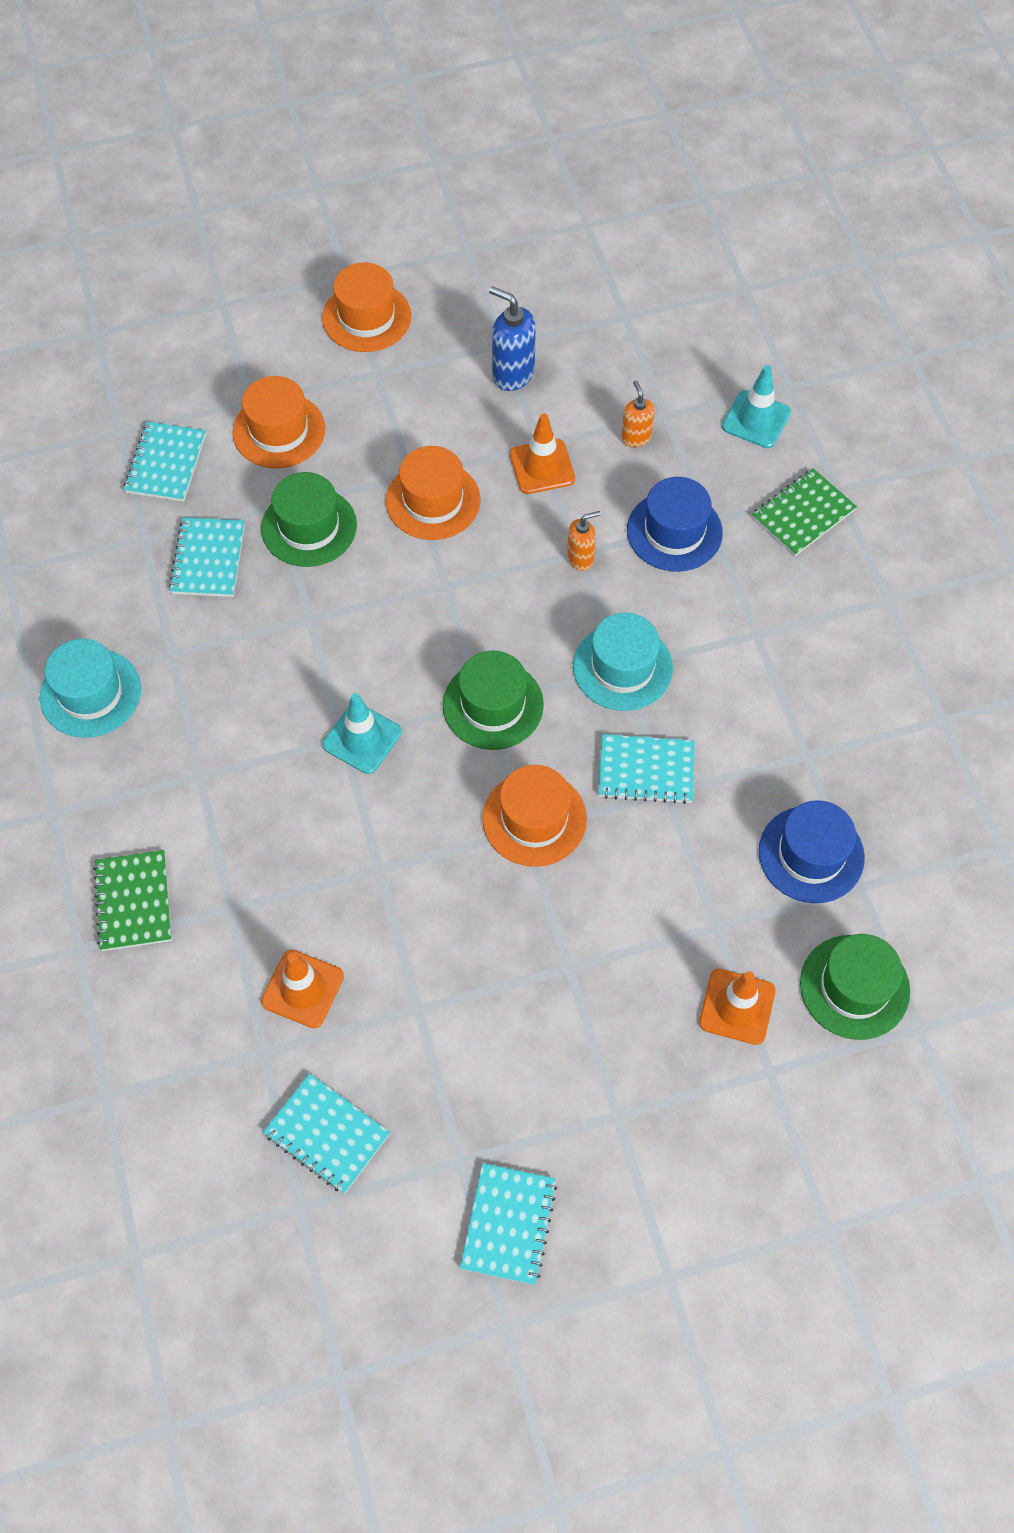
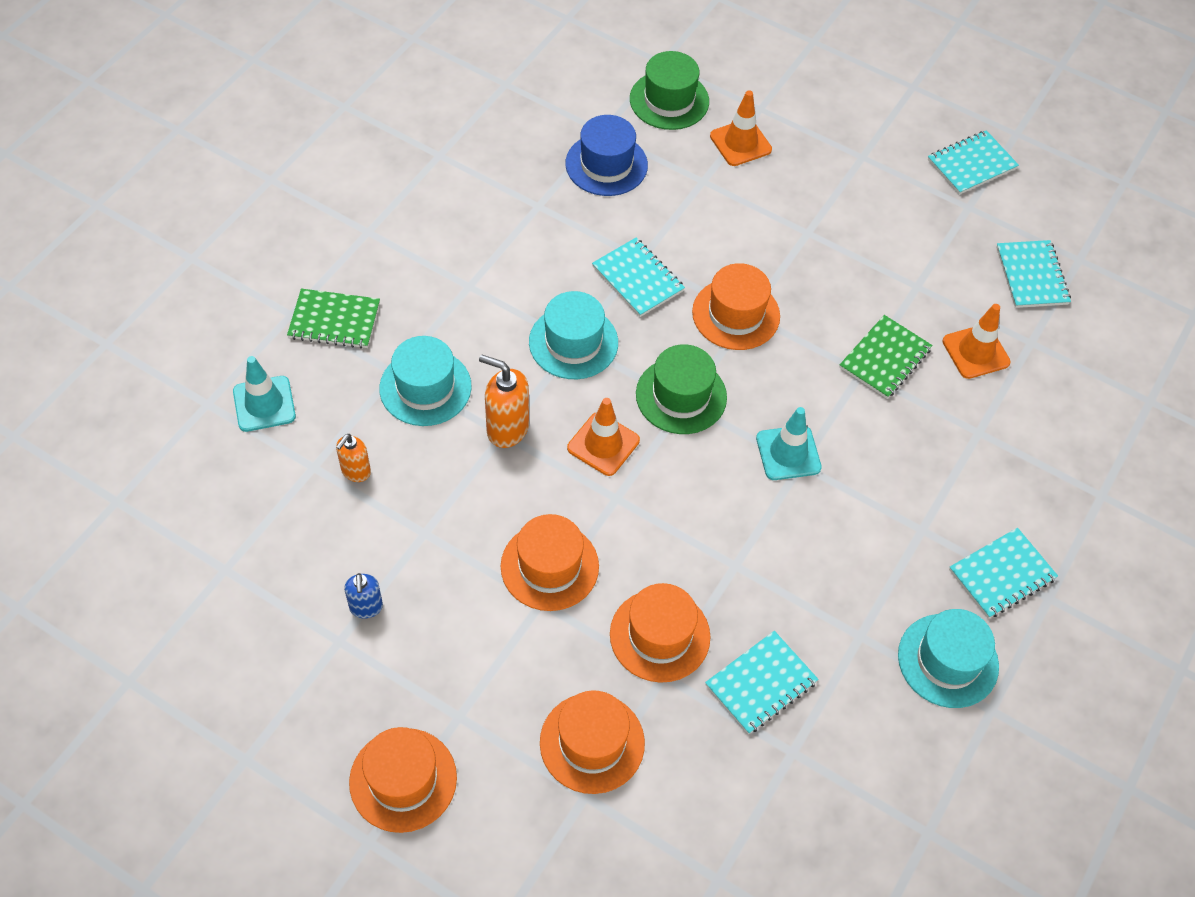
camera: 135 degrees left, 5 degrees down
green notebook [93,850,171,951] -> green notebook moved to [839,315,933,399]
turquoise notebook [124,422,206,502] -> turquoise notebook moved to [949,528,1058,619]
green hat [261,472,357,567] -> orange hat [610,583,711,683]
blue soap dispenser [489,286,536,391] -> blue soap dispenser [344,573,383,618], size x0.62
orange traffic cone [510,414,575,494] -> orange traffic cone moved to [567,398,640,476]
orange soap dispenser [567,511,601,571] -> orange soap dispenser [479,354,529,448], size x1.60
blue hat [627,477,723,572] -> turquoise hat [379,336,472,426]

